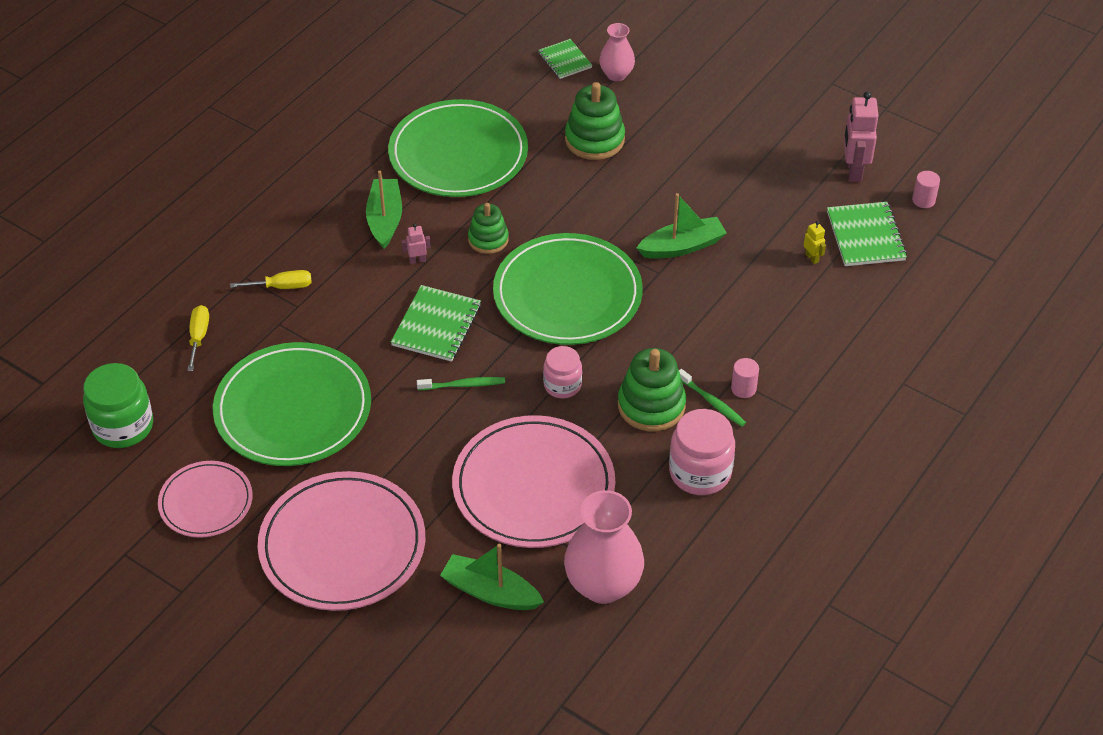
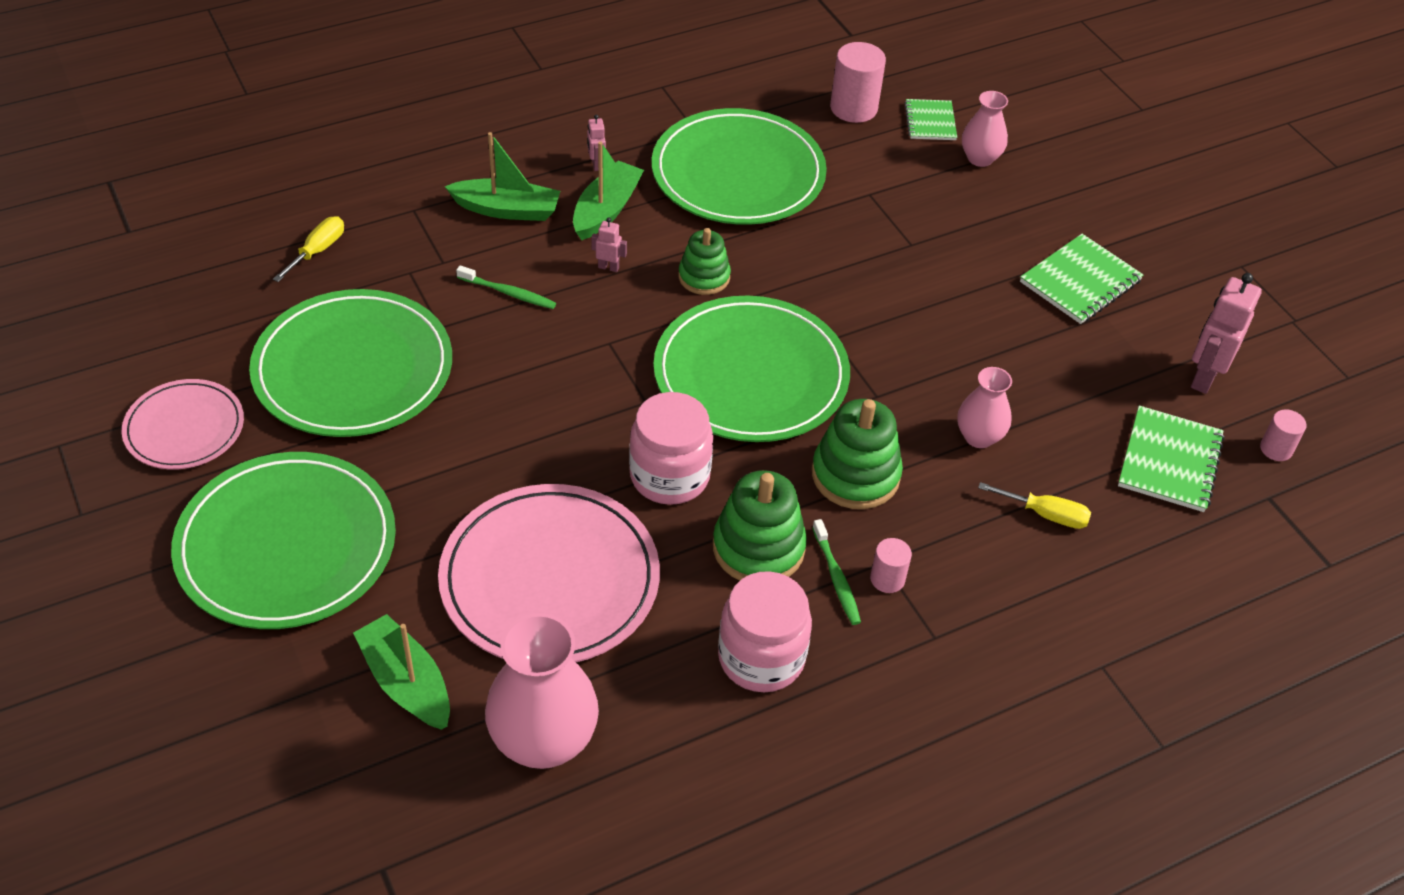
camera: 25 degrees right, 0 degrees up
green jar [83,363,153,448] -> none
yellow screwdriver [230,270,311,289] -> yellow screwdriver moved to [978,482,1091,529]
pink plate [258,471,425,611] -> green plate [171,452,396,629]
green notebook [391,285,481,362] -> green notebook moved to [1020,234,1143,324]
green toothbrush [417,377,505,390] -> green toothbrush moved to [456,265,556,309]
pink jar [543,346,582,398] -> pink jar [629,392,713,505], size x1.59
green stacking toy [565,82,625,160] -> green stacking toy moved to [812,399,903,509]
green boat [637,193,727,259] -> green boat moved to [444,132,560,221]
yellow robot [804,221,826,264] -> none
none -> pink robot [587,114,606,171]
none -> pink cylinder [830,42,886,123]
none -> pink vase [957,367,1012,448]

